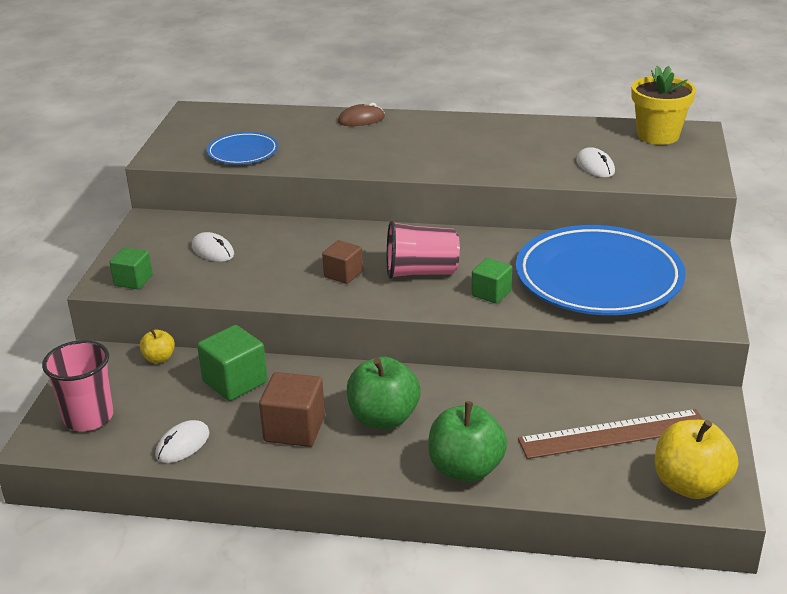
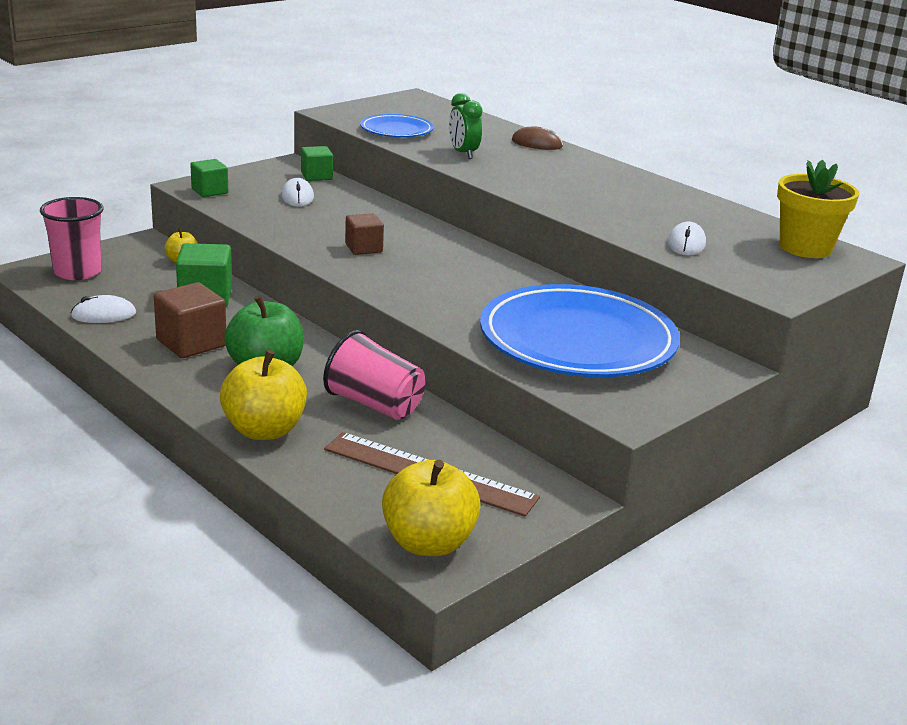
camera: 35 degrees right, 5 degrees down
pink cup [387,220,460,279] -> pink cup moved to [323,330,425,420]
green apple [428,401,507,482] -> yellow apple [220,350,307,440]
green cube [471,258,512,304] -> green cube moved to [301,146,333,181]
none -> green clock [449,93,483,159]

